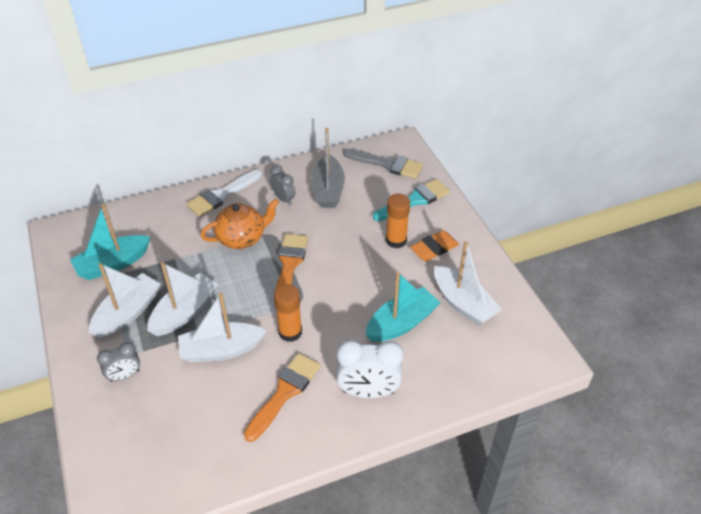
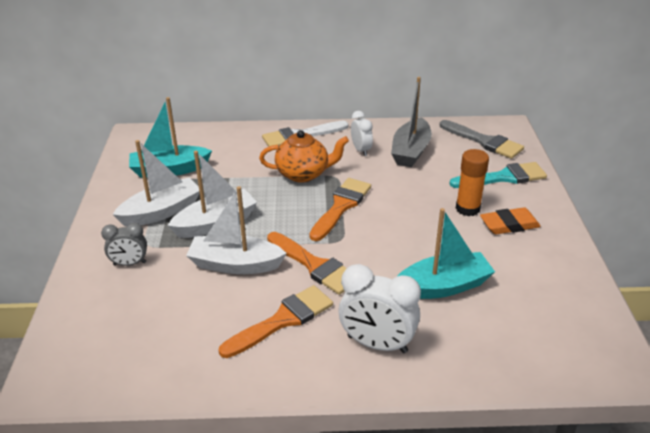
camera: 20 degrees right, 10 degrees down
grey clock [270,165,296,205] -> white clock [351,111,373,156]
orange glue stick [274,284,302,342] -> orange brush [267,232,347,295]
white boat [434,241,502,326] -> none

